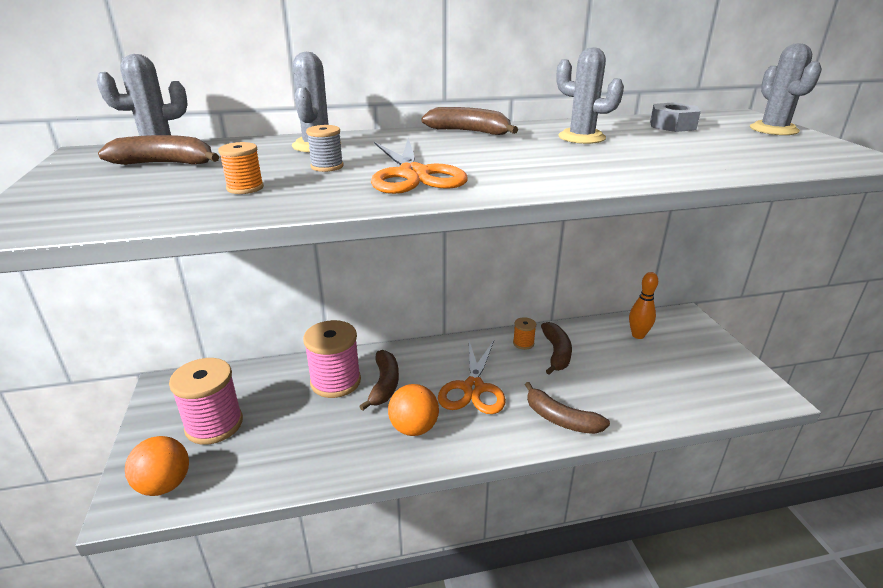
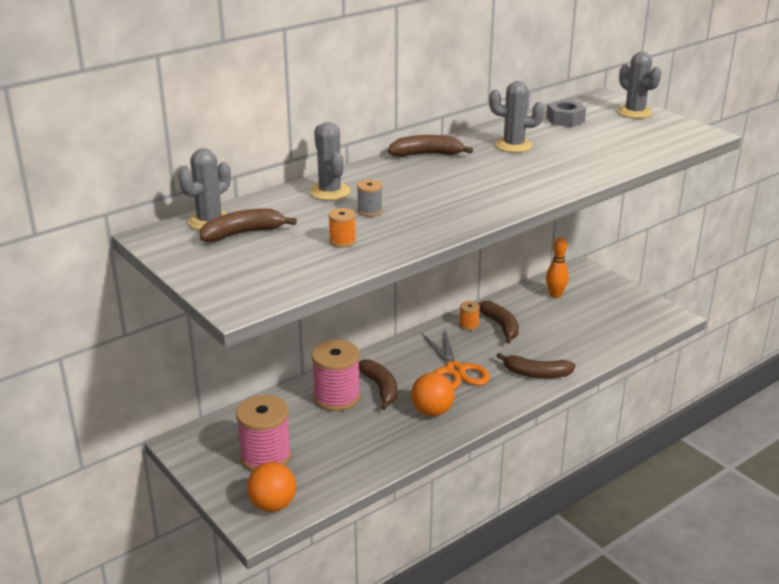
camera: 25 degrees left, 0 degrees up
orange scissors [371,138,468,194] -> none

